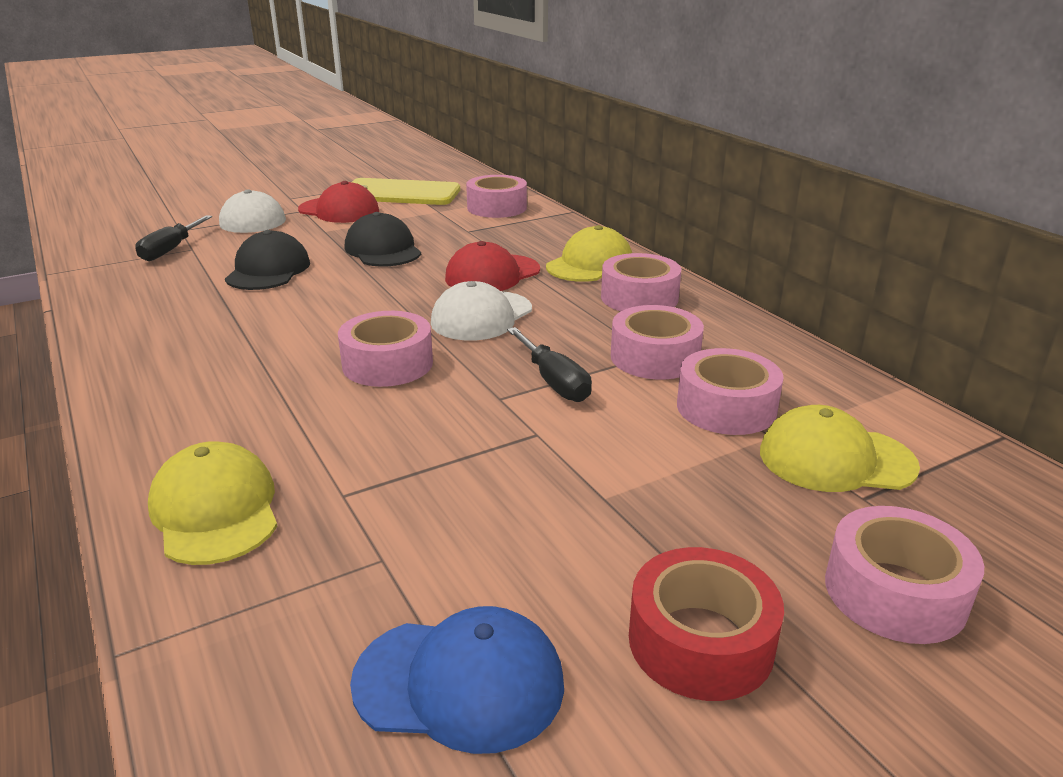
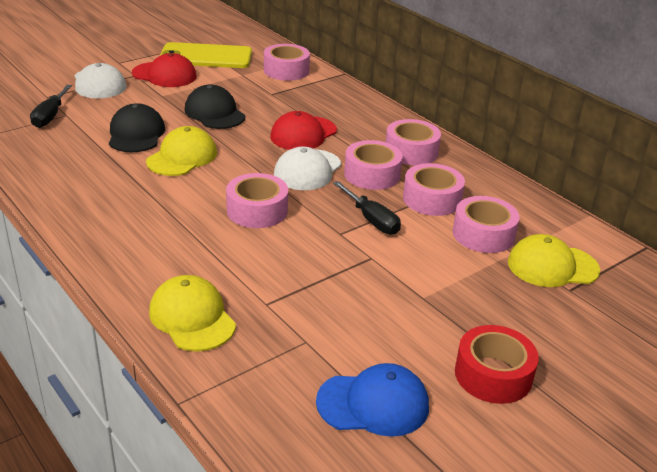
camera: 10 degrees left, 5 degrees up
yellow cap [546,225,632,282] -> yellow cap moved to [146,126,217,176]
pink tape [825,506,984,644] -> pink tape moved to [344,140,403,190]

